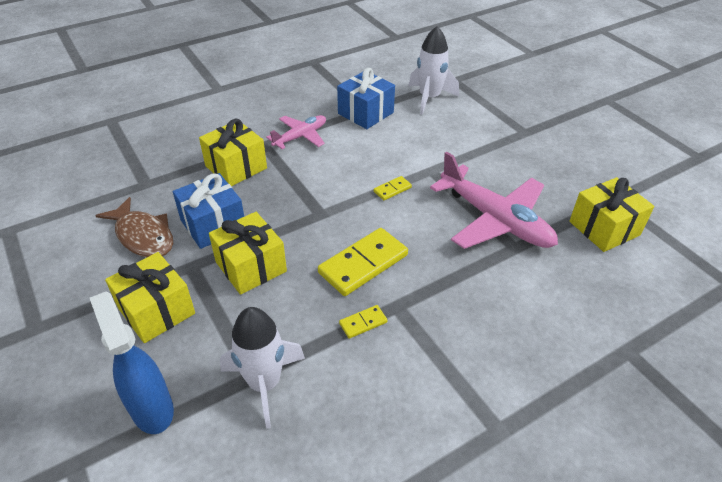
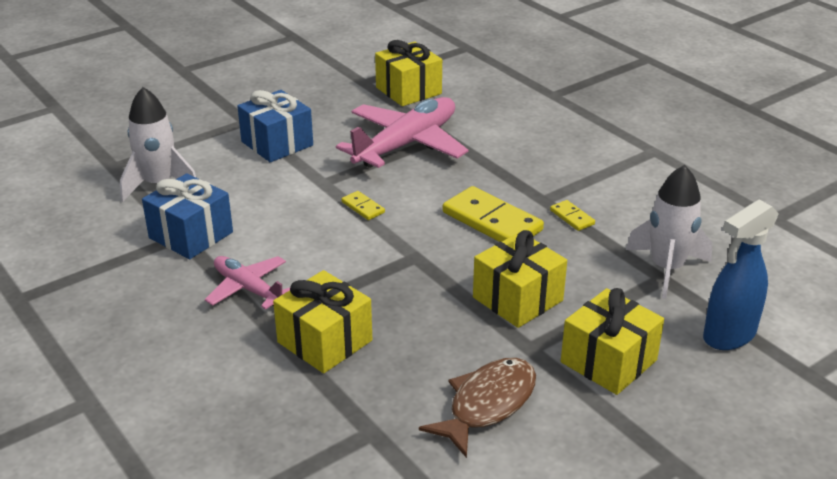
camera: 95 degrees left, 10 degrees down
blue gift [173,173,244,249] -> blue gift moved to [237,90,313,162]

